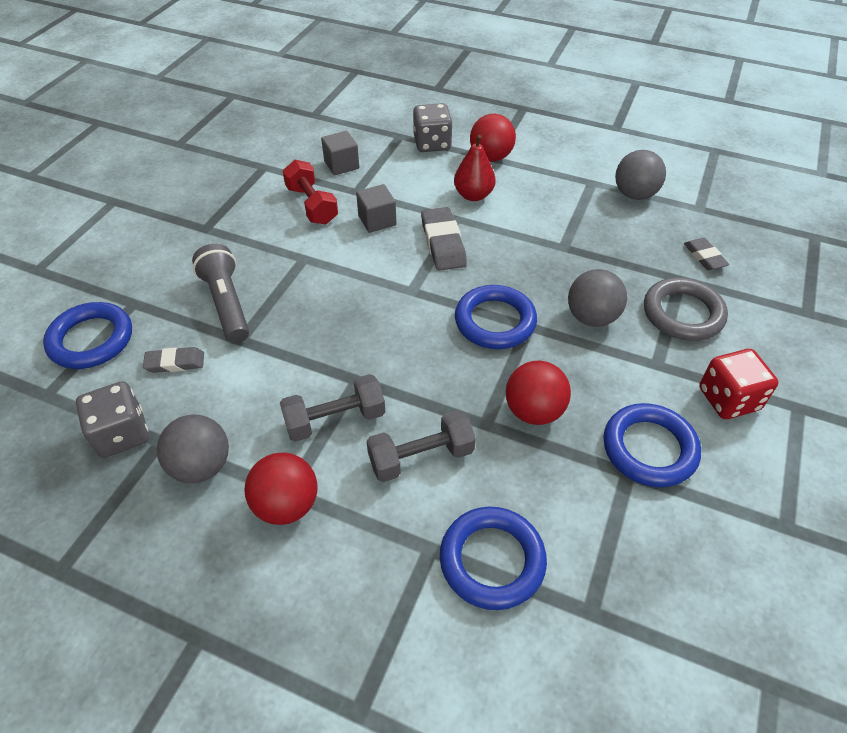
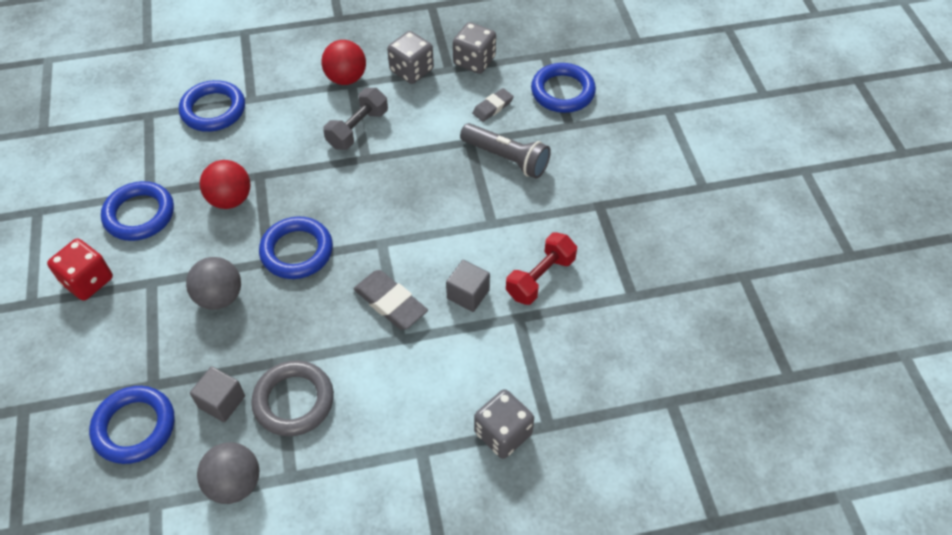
camera: 145 degrees right, 5 degrees up
grey ball [157,414,229,483] -> grey dice [387,31,434,84]
red dumbbell [283,160,338,225] -> red dumbbell turned 75 degrees counterclockwise [506,232,577,305]
grey cube [321,131,359,175] -> grey cube moved to [190,366,245,422]
grey dumbbell [366,410,476,482] -> none
red pear [454,135,496,201] -> none
red ball [470,114,516,162] -> none
grey ring [644,278,728,341] -> grey ring moved to [251,360,334,436]
grey eraser [684,238,729,271] -> blue ring [89,386,175,464]

